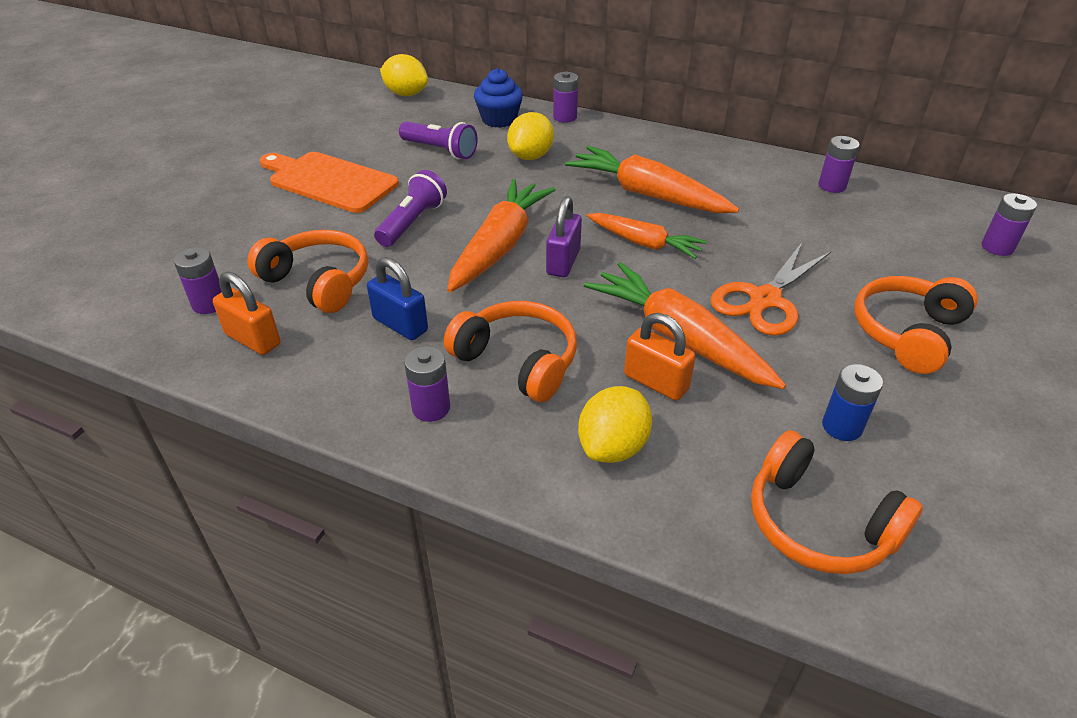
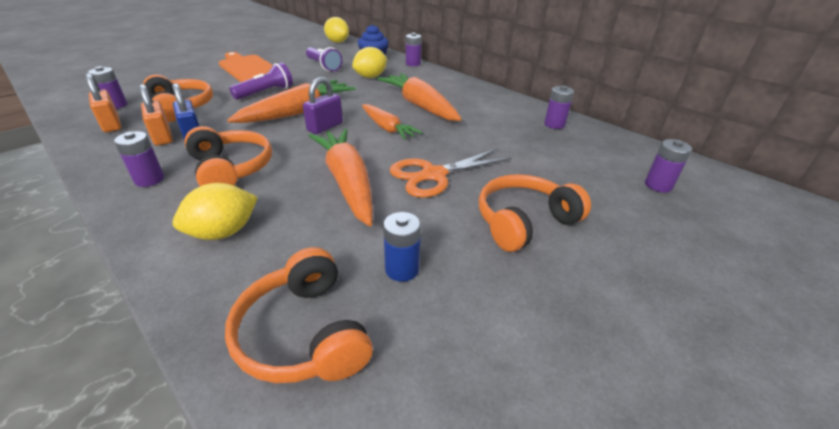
camera: 20 degrees right, 5 degrees down
orange padlock [624,313,696,401] -> orange padlock moved to [139,84,173,146]

